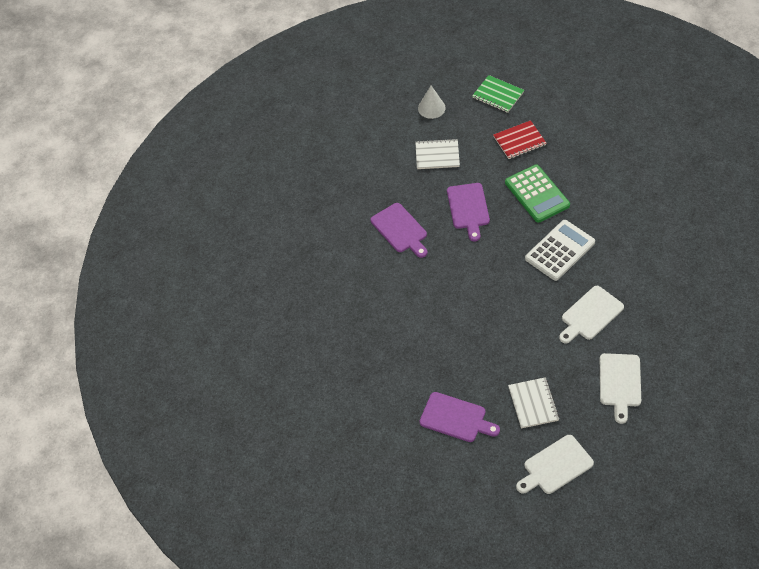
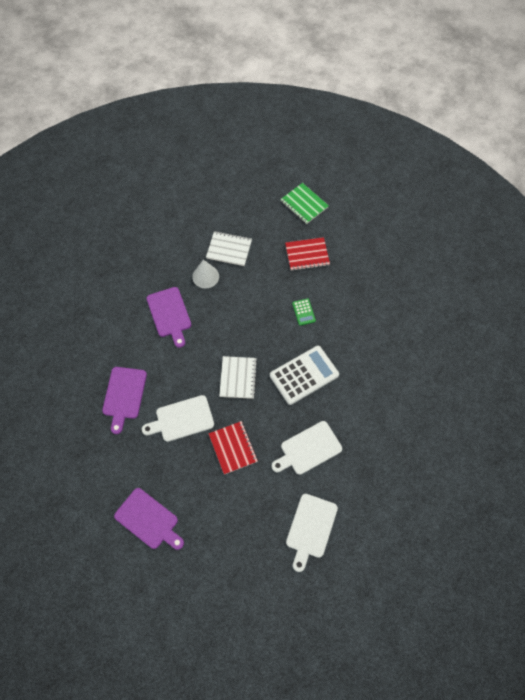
camera: 10 degrees right, 10 degrees up
white cone [418,86,446,119] -> white cone moved to [192,259,219,288]
purple cutting board [447,183,490,241] -> purple cutting board moved to [102,367,147,434]
green calculator [505,164,570,223] -> green calculator [292,298,316,326], size x0.46
white notebook [508,377,559,429] -> white notebook moved to [219,356,257,399]
white cutting board [516,435,594,494] -> white cutting board moved to [142,395,214,442]
none -> red notebook [209,421,258,475]

